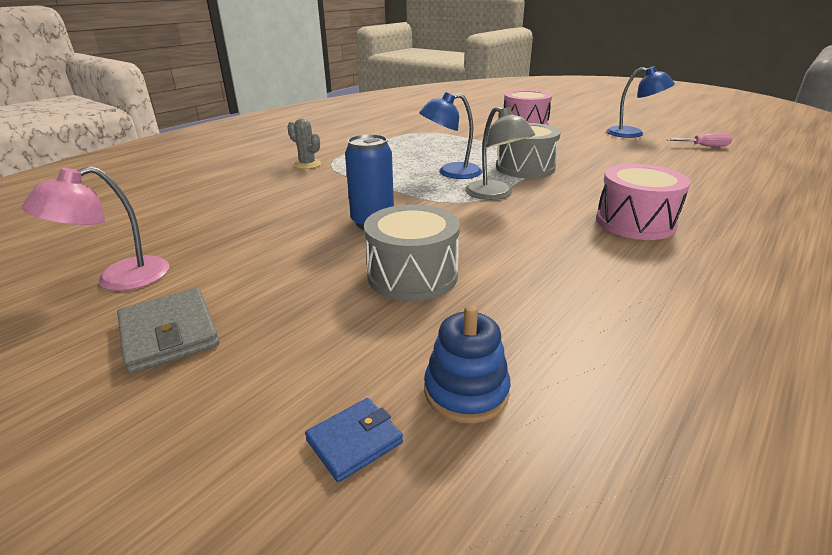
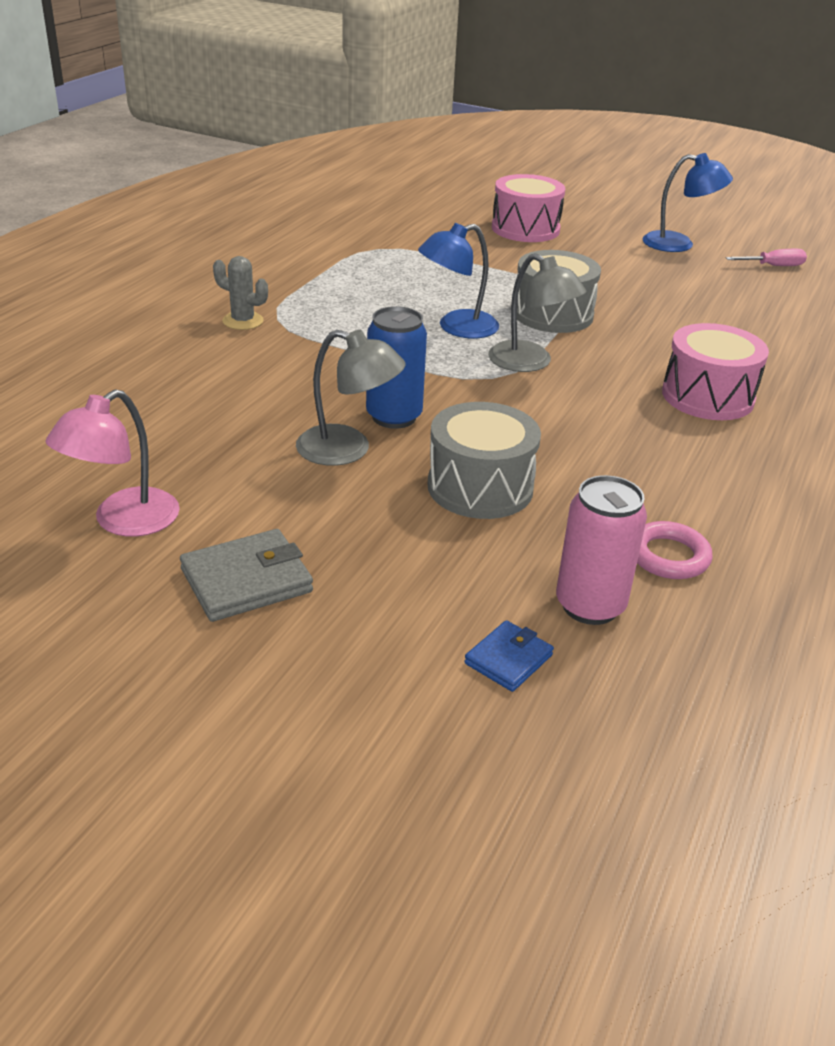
camera: 15 degrees left, 5 degrees up
grey wallet [117,288,219,374] -> grey wallet turned 75 degrees counterclockwise [180,529,313,622]
blue stacking toy [424,305,511,423] -> pink can [556,475,647,625]
none -> grey lamp [296,330,406,466]
none -> pink ring [637,521,713,579]

